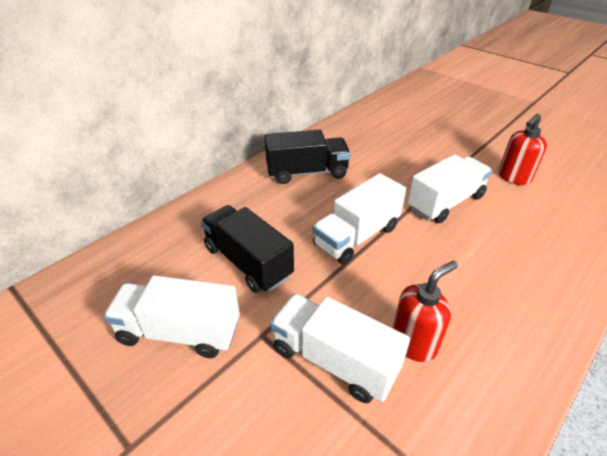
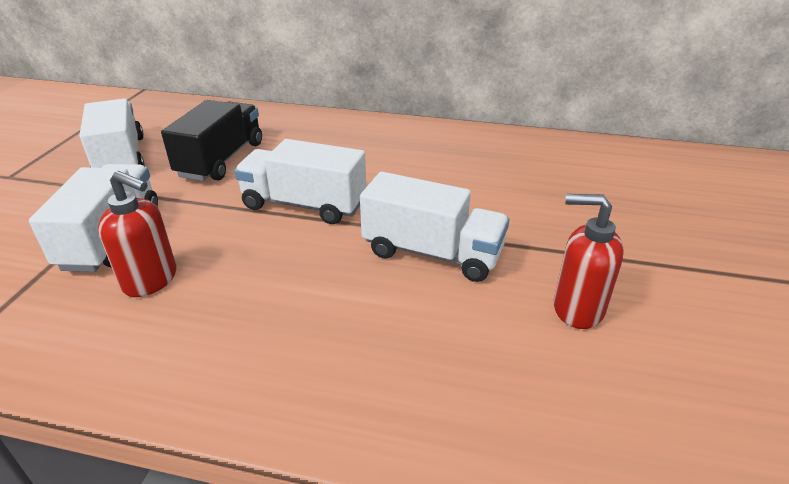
camera: 60 degrees right, 5 degrees down
black truck [265,130,351,184] -> none

